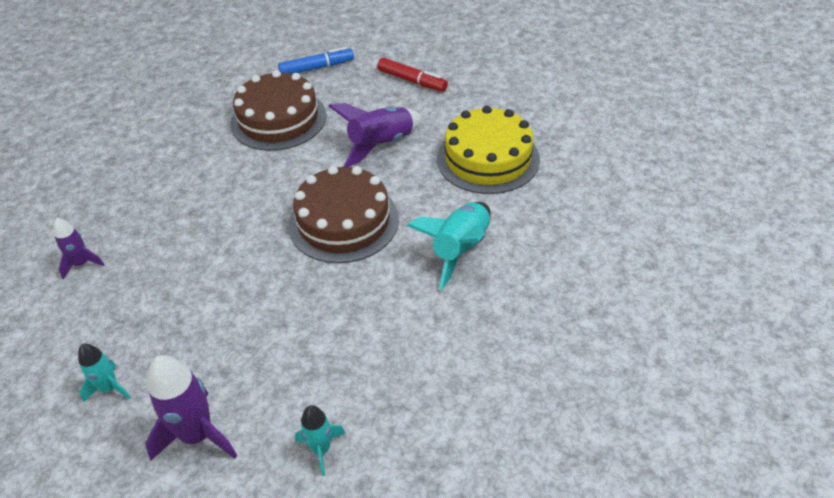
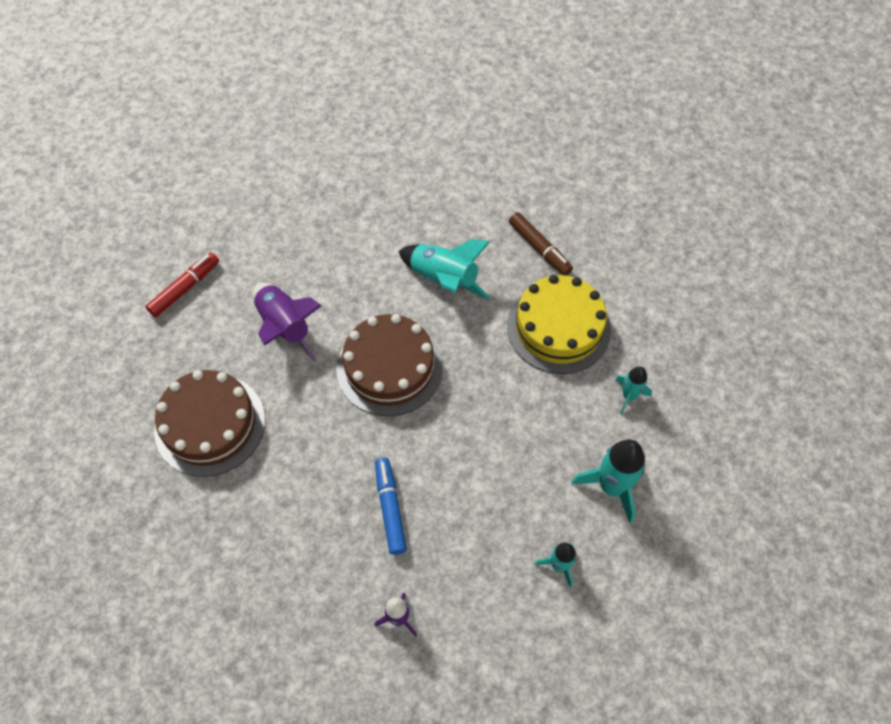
camera: 85 degrees left, 15 degrees up
purple rocket [145,355,237,461] -> turquoise rocket [572,440,645,523]
blue marker [278,47,354,74] -> blue marker moved to [375,458,407,555]
yellow cake [437,106,540,194] -> yellow cake moved to [507,275,611,374]
none -> brown marker [509,212,573,276]

